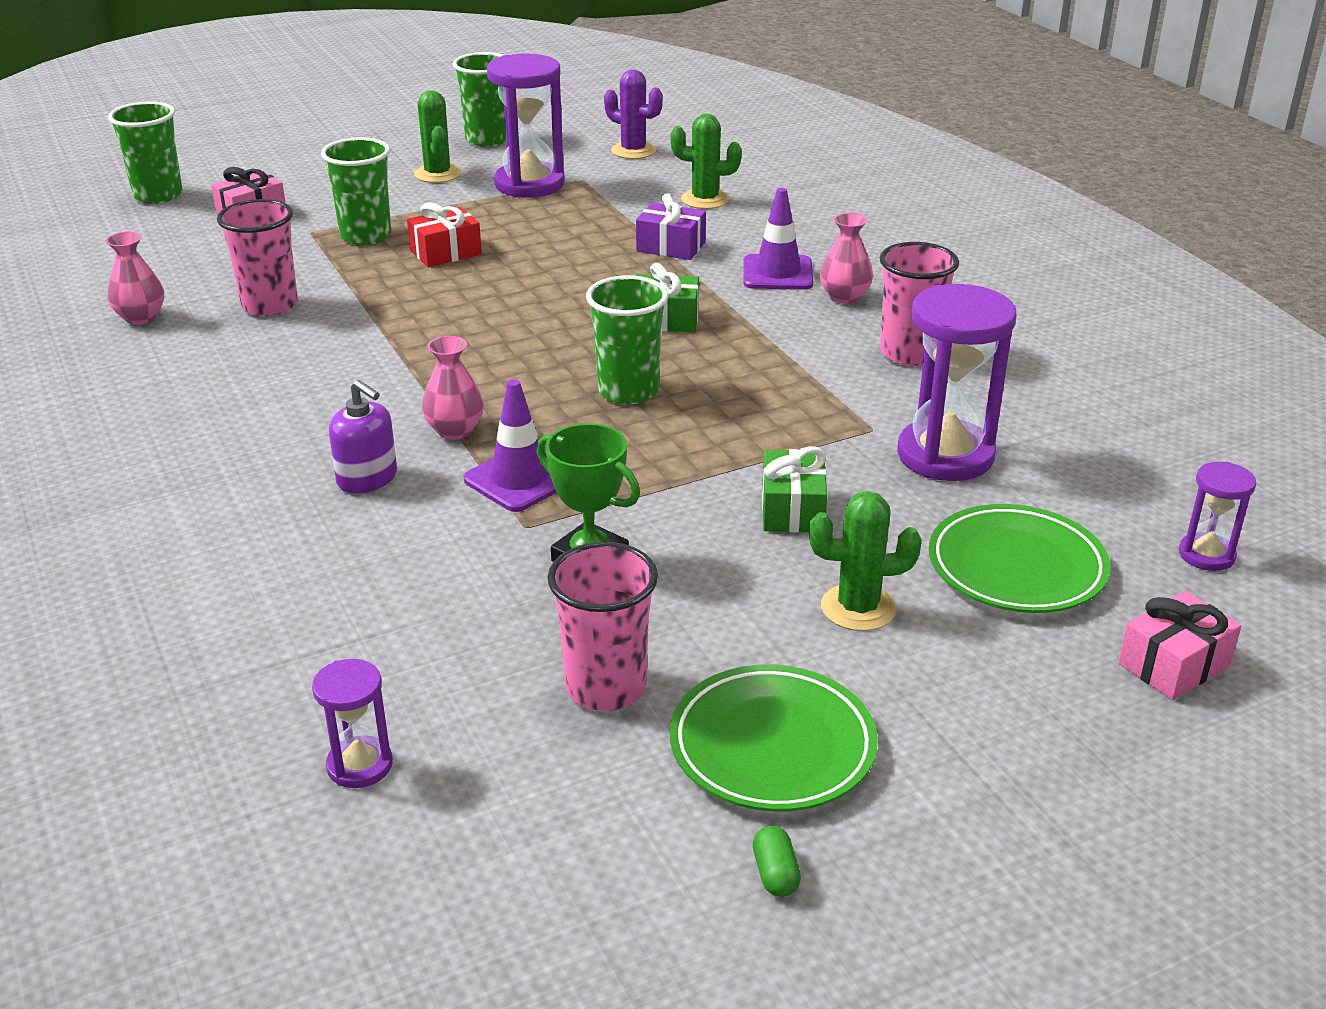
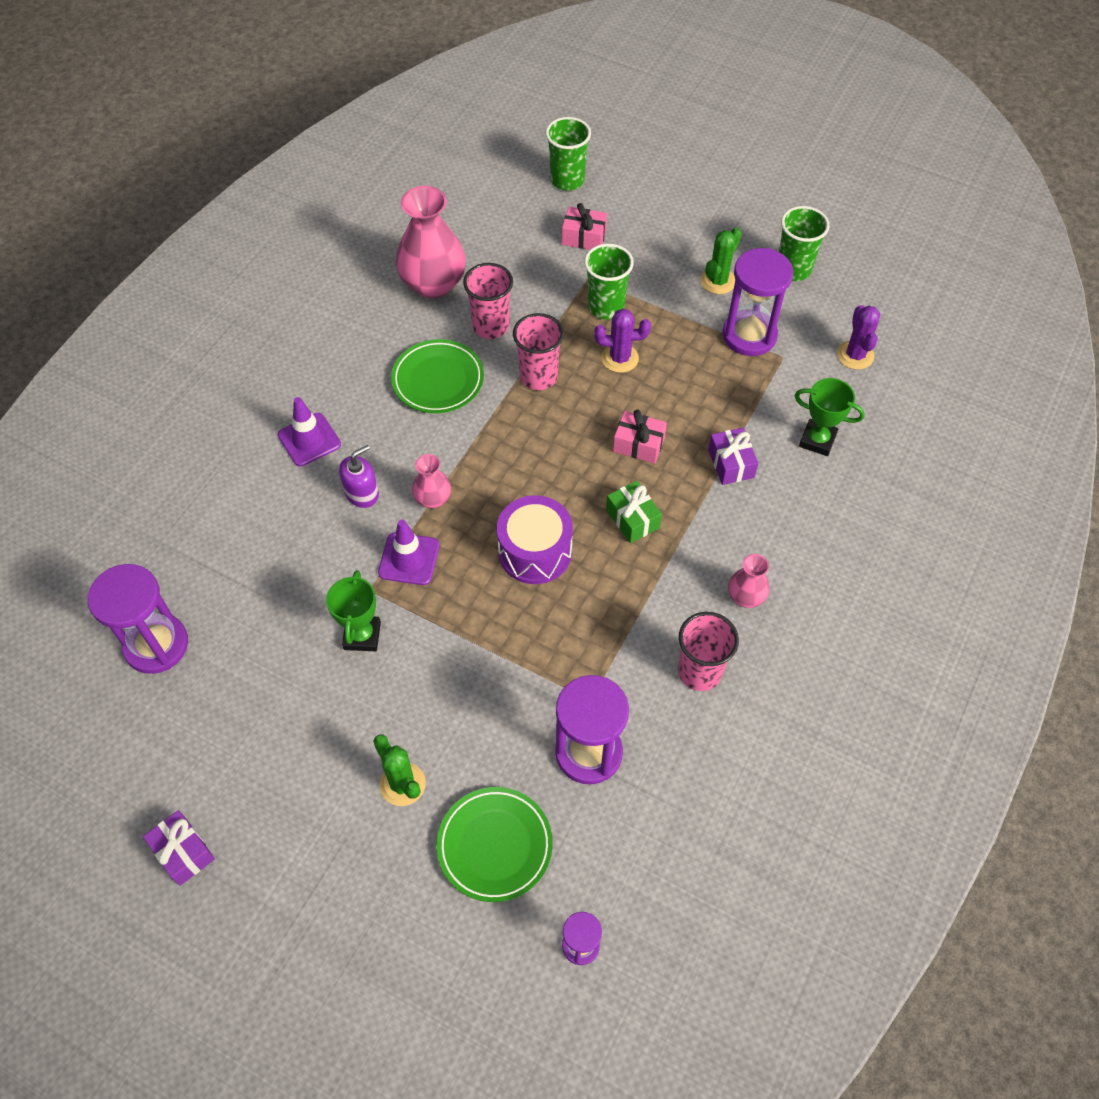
camera: 55 degrees right, 25 degrees up
pink vase [105,231,164,325] -> pink vase [396,186,466,299], size x1.99
purple hourglass [312,659,393,788] -> purple hourglass [88,564,188,674], size x1.94
purple soap dispenser [329,380,397,493] -> purple soap dispenser turned 135 degrees counterclockwise [339,445,379,508]
red gift [407,202,482,267] -> purple cactus [594,308,651,373]
pink cup [547,542,658,711] -> pink cup moved to [513,313,564,390]
green cup [586,275,668,404] -> purple drum [497,495,573,584]
green plate [670,664,878,812] -> green plate moved to [391,339,484,413]
green cactus [671,114,742,209] -> green trophy [795,378,865,456]
purple traffic cone [743,188,813,290] -> purple traffic cone moved to [278,397,341,467]
green capsule [753,826,801,897] -> purple gift [143,810,215,886]
green gift [762,446,827,533] -> none
pink gift [1118,591,1241,700] -> pink gift moved to [613,410,667,464]

